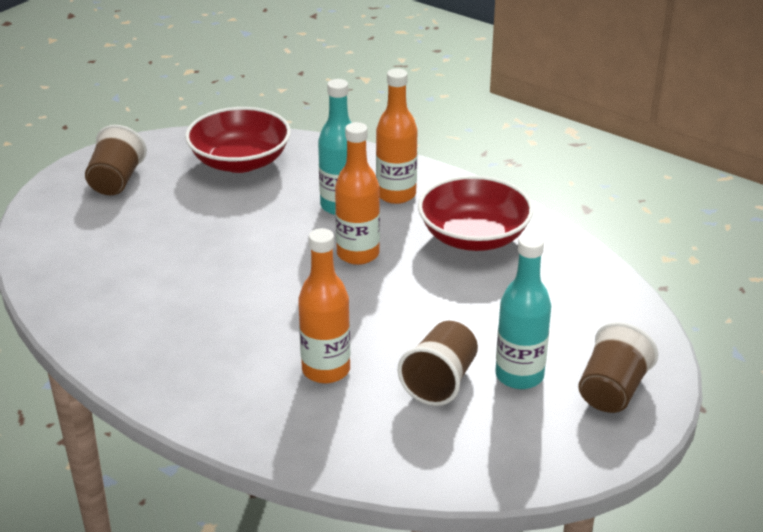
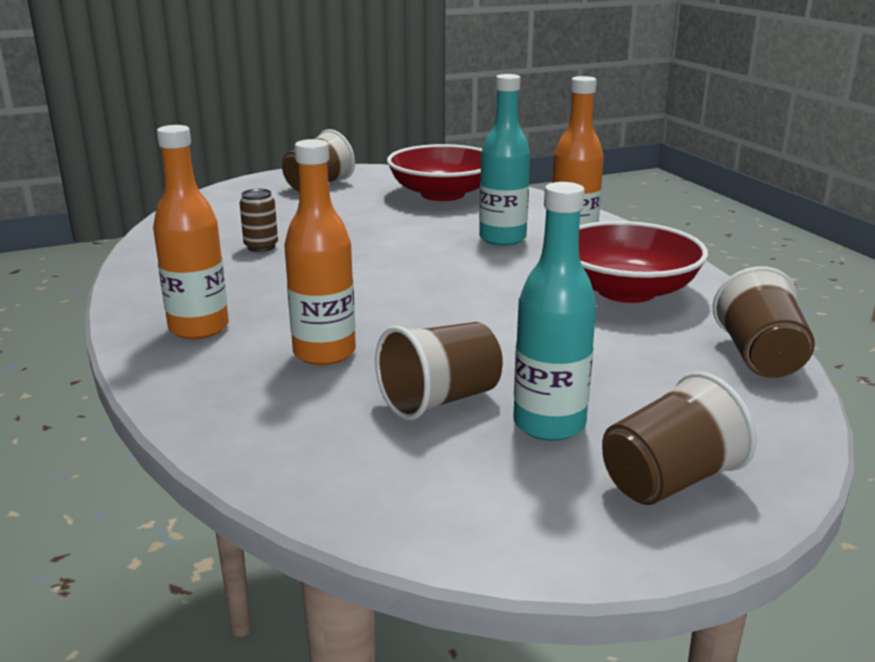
camera: 30 degrees right, 10 degrees down
orange bottle [335,122,380,265] -> orange bottle moved to [153,125,229,339]
none -> brown can [240,189,278,252]
none -> brown cup [712,266,815,378]

